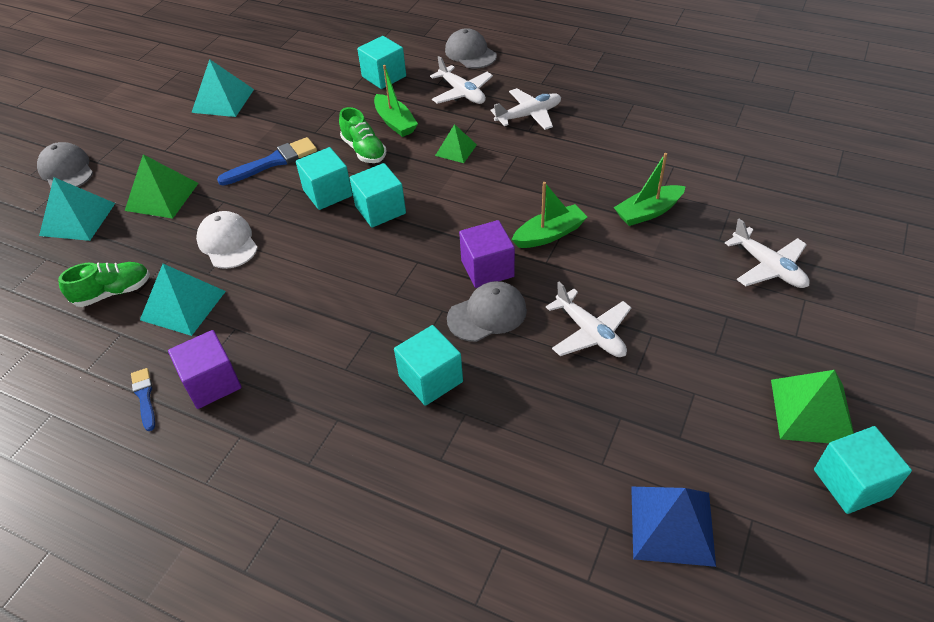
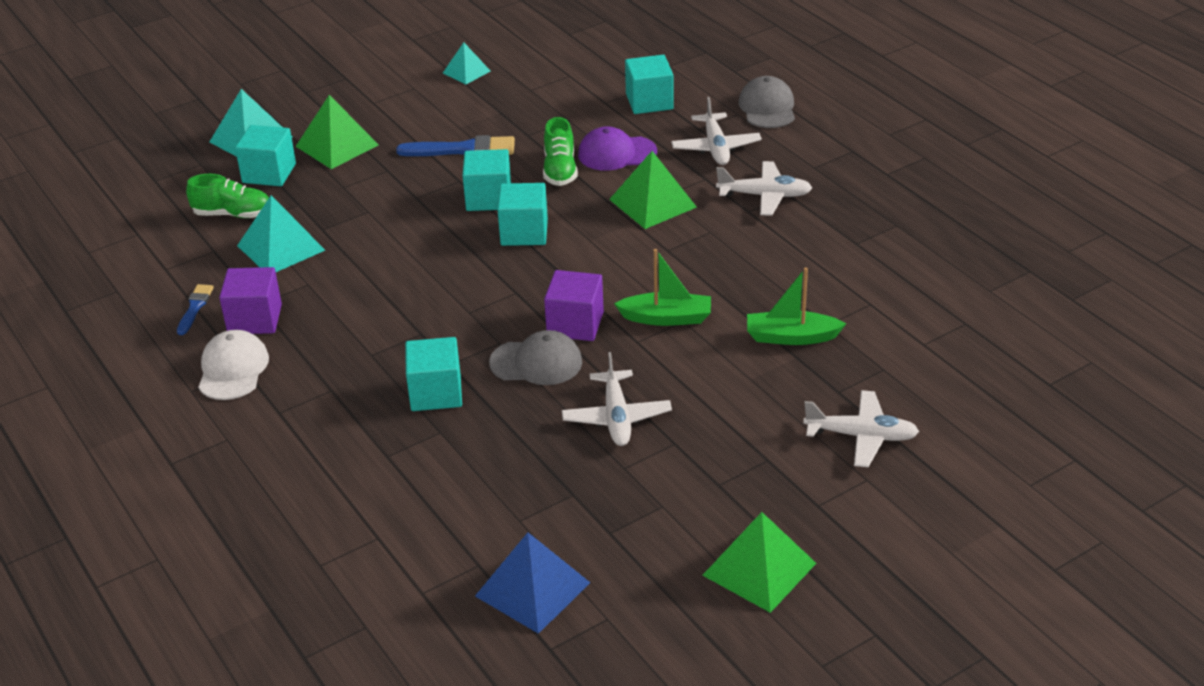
camera: 30 degrees right, 10 degrees down
grey cap [37,142,93,188] -> none
turquoise pyramid [191,59,254,117] -> turquoise pyramid [443,42,490,85], size x0.61
white cap [196,211,258,269] -> white cap moved to [198,330,269,400]
green boat [374,65,418,137] -> purple cap [578,126,657,171]
green pyramid [435,124,477,163] -> green pyramid [609,151,697,229], size x1.63
white plane [725,219,810,288] -> white plane turned 75 degrees counterclockwise [803,390,919,467]
turquoise cube [814,426,912,514] -> turquoise cube moved to [235,125,296,186]

